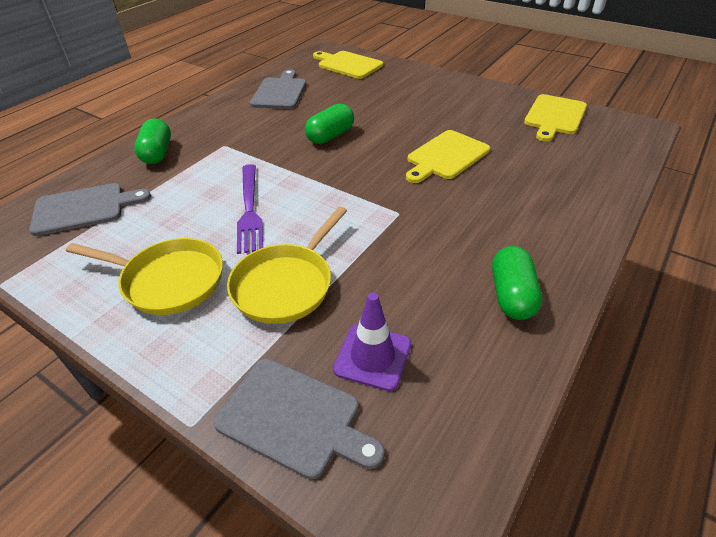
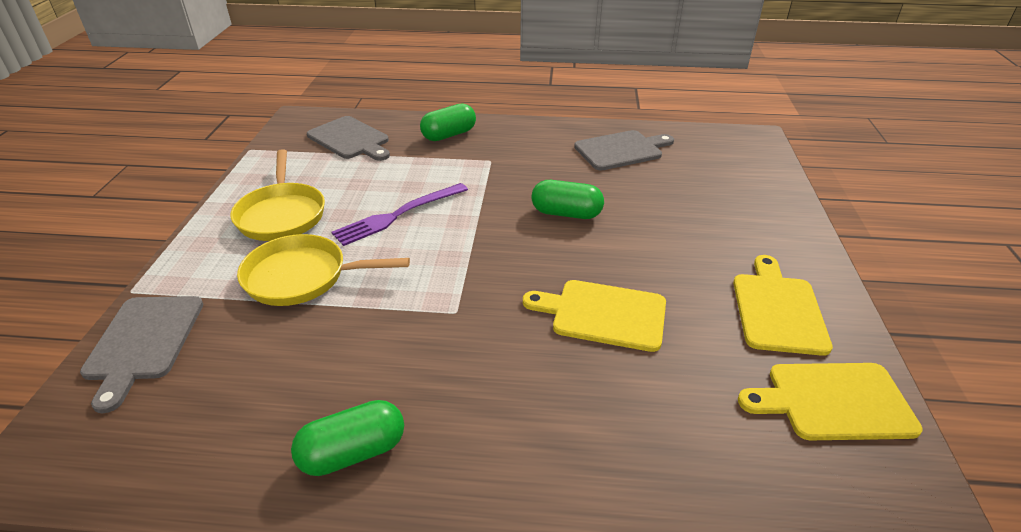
camera: 60 degrees right, 5 degrees down
yellow cutting board [313,51,383,79] -> yellow cutting board moved to [733,255,833,356]
purple traffic cone [333,293,411,391] -> none

